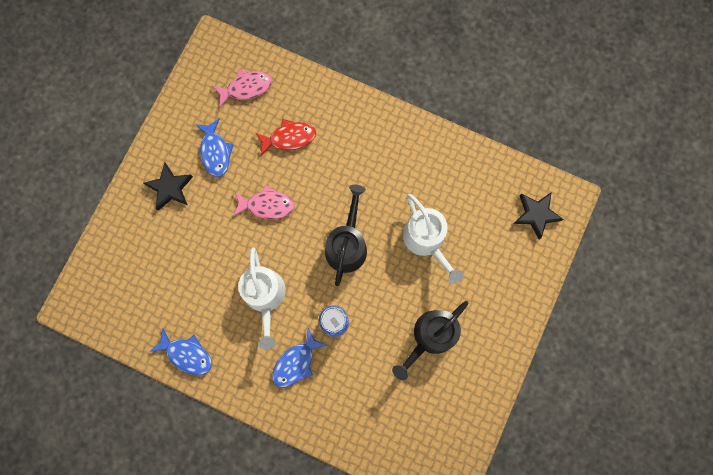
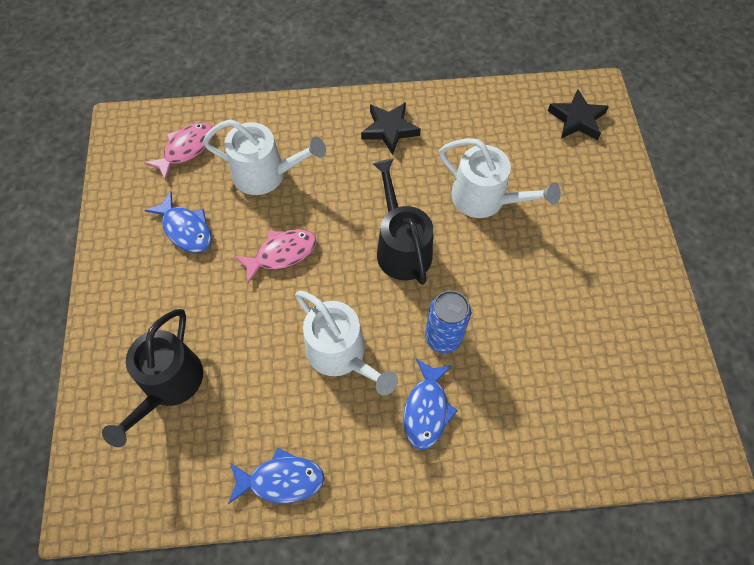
camera: 30 degrees left, 15 degrees down
black star [143,162,193,211] -> black star moved to [361,102,421,155]
red fish [256,119,316,156] -> white watering can [203,119,326,195]
black watering can [392,301,469,380] -> black watering can moved to [102,309,203,447]

